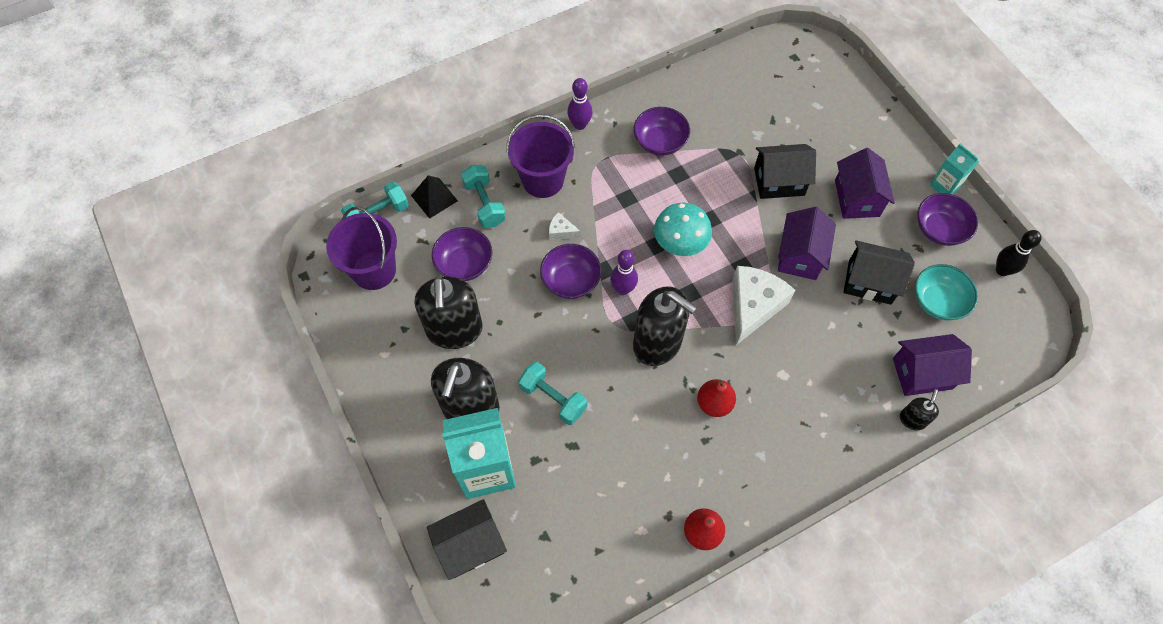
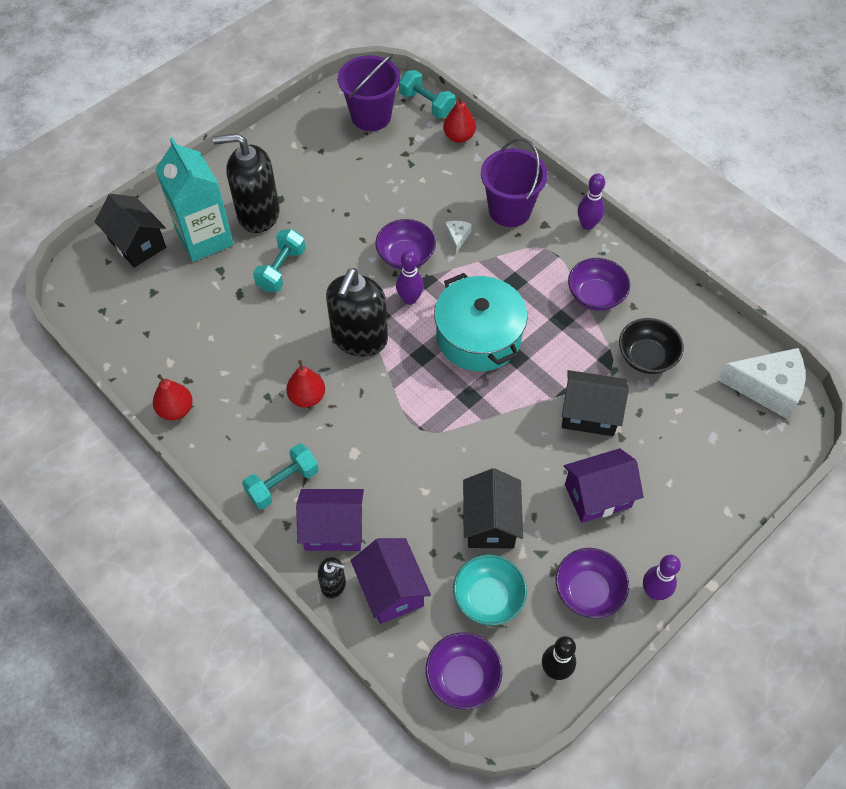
camera: 75 degrees right, 5 degrees down
black pyramid [411,175,458,219] -> red pear [443,96,476,143]
black soap dispenser [415,276,483,349] -> none
purple bowl [432,227,493,281] -> purple bowl moved to [426,632,502,709]
turquoise dumbbell [461,165,506,227] -> turquoise dumbbell moved to [242,444,319,510]
turquoise mushroom [654,203,712,256] -> turquoise pot [434,273,527,371]
white cheese [732,266,795,345] -> white cheese moved to [718,348,805,419]
black house [754,144,816,199] -> black house turned 60 degrees counterclockwise [562,370,629,436]
purple house [778,207,836,280] -> purple house moved to [296,489,364,551]
turquoise carton [930,144,979,194] -> purple bowling pin [643,555,681,600]
none -> black bowl [619,318,684,374]

